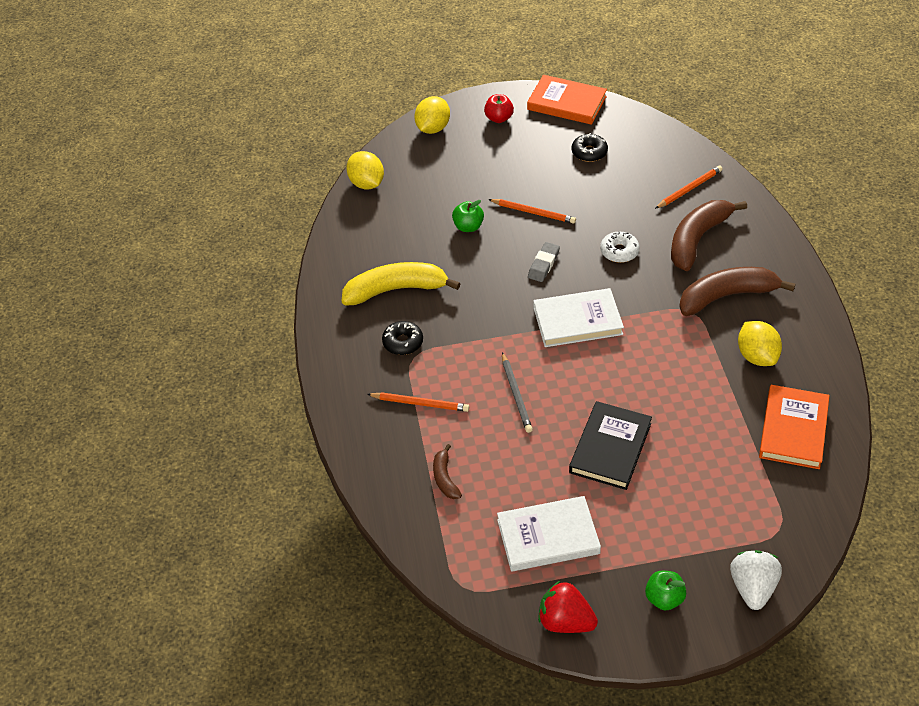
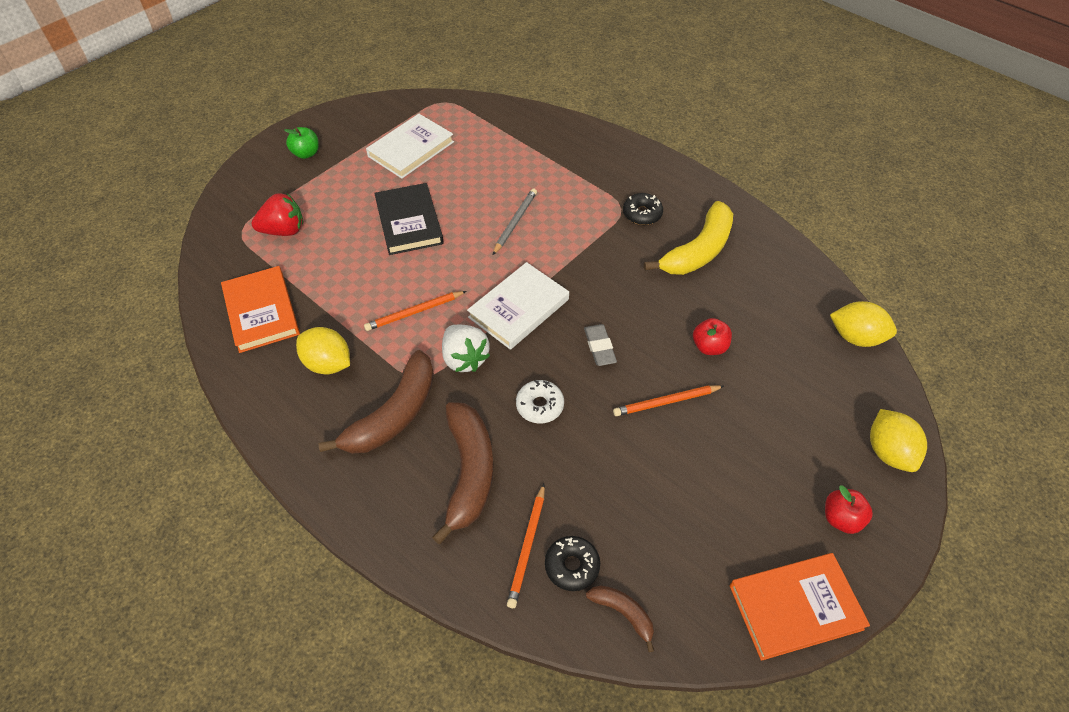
camera: 140 degrees right, 5 degrees up
orange pencil [367,392,469,412] -> orange pencil moved to [364,291,466,331]
brown banana [433,444,462,499] -> brown banana moved to [586,585,654,652]
green apple [452,200,484,232] -> red apple [693,318,732,355]
grey pencil [502,352,533,433] -> grey pencil turned 75 degrees clockwise [493,189,537,255]
red strawberry [538,581,598,633] -> red strawberry moved to [251,194,303,236]
black donut [572,133,608,162] -> black donut moved to [545,536,600,591]
white strawberry [730,550,782,610] -> white strawberry moved to [442,325,490,372]

